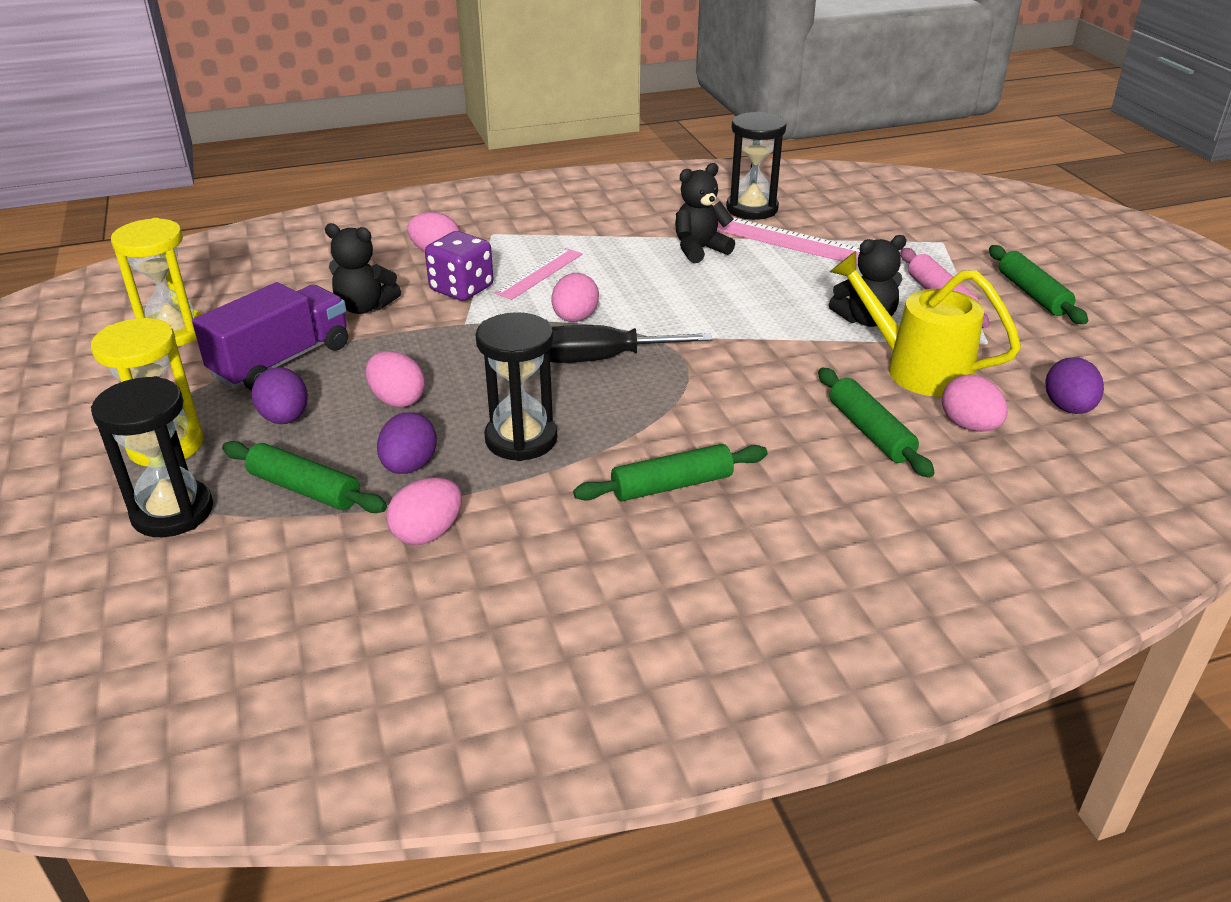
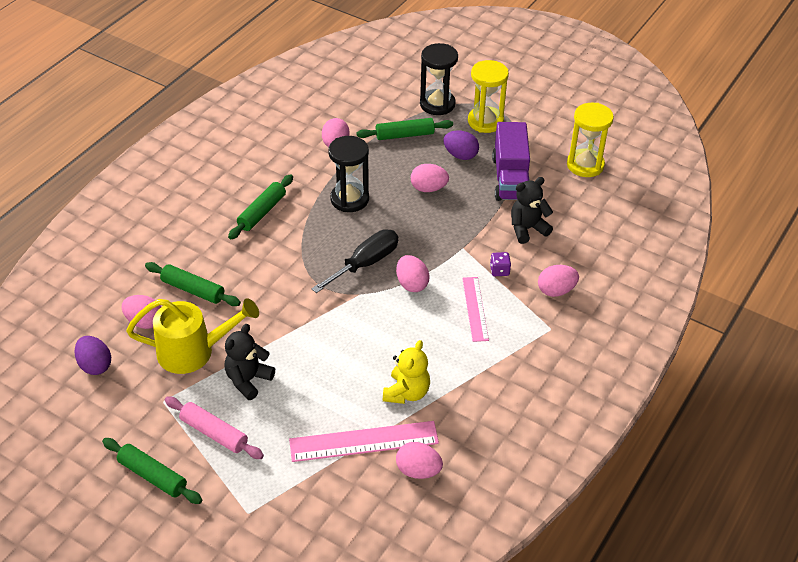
camera: 140 degrees right, 10 degrees up
purple egg [377,412,437,474] -> none
purple dice [425,231,494,301] -> purple dice [490,252,511,276], size x0.53
black teddy bear [675,163,735,263] -> yellow teddy bear [383,340,430,404]
black hourglass [726,111,786,220] -> pink egg [396,442,443,479]

